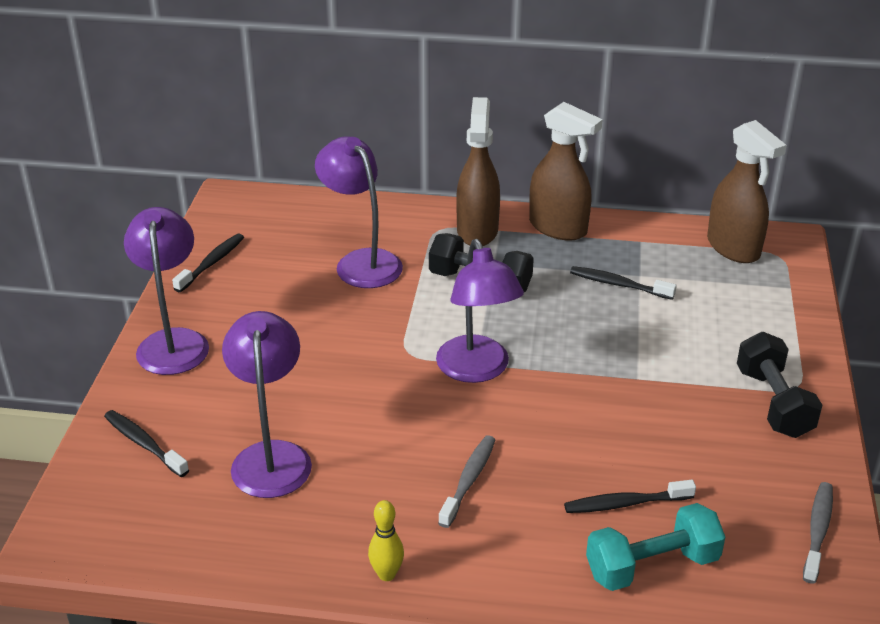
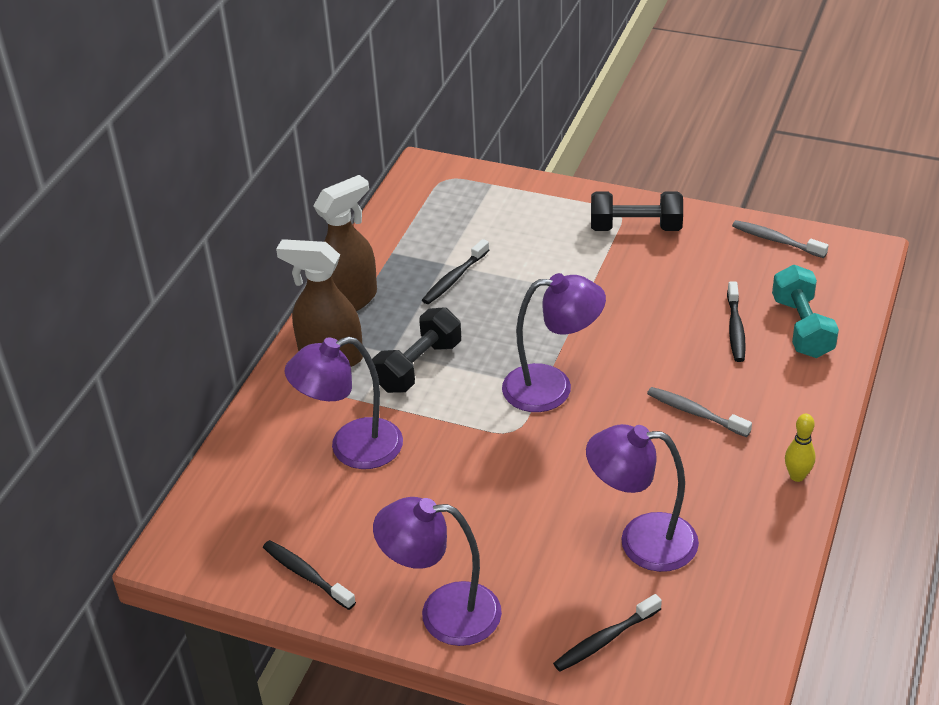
camera: 75 degrees left, 5 degrees up
brown spray bottle [707,120,787,263] -> none

